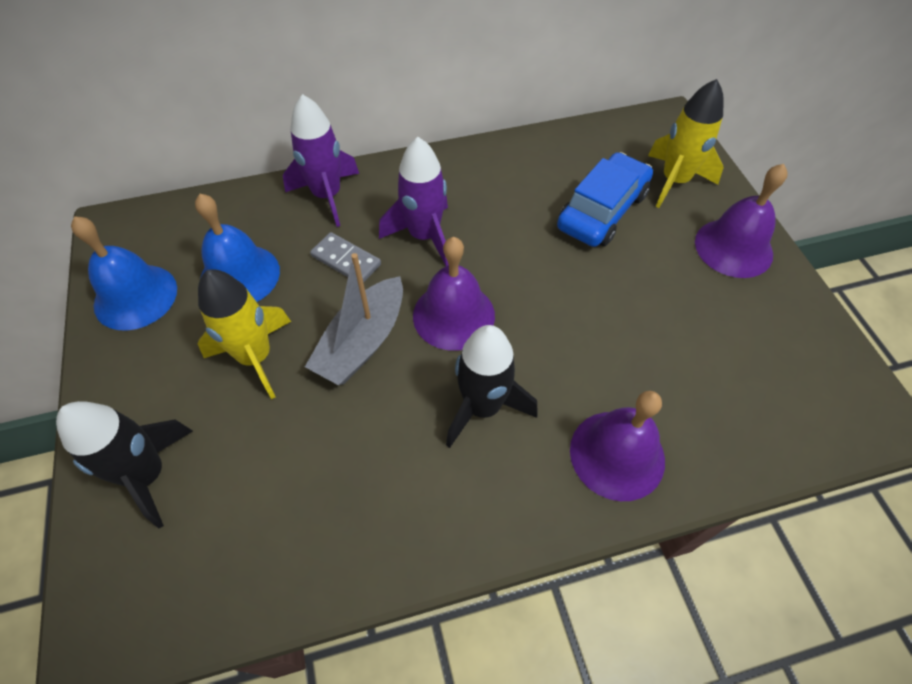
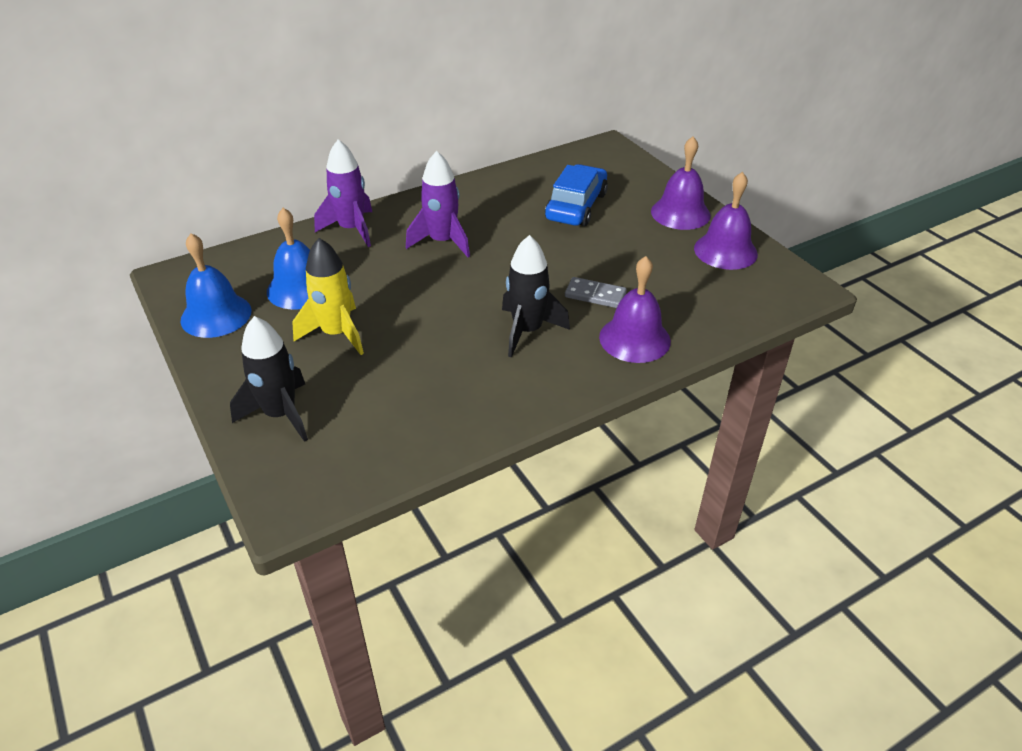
camera: 15 degrees left, 15 degrees down
grey boat [305,253,403,385] -> none
grey domino [310,232,381,283] -> grey domino moved to [565,277,627,308]
purple bell [413,237,495,351] -> purple bell moved to [694,172,758,270]
yellow rocket [648,79,724,208] -> none

